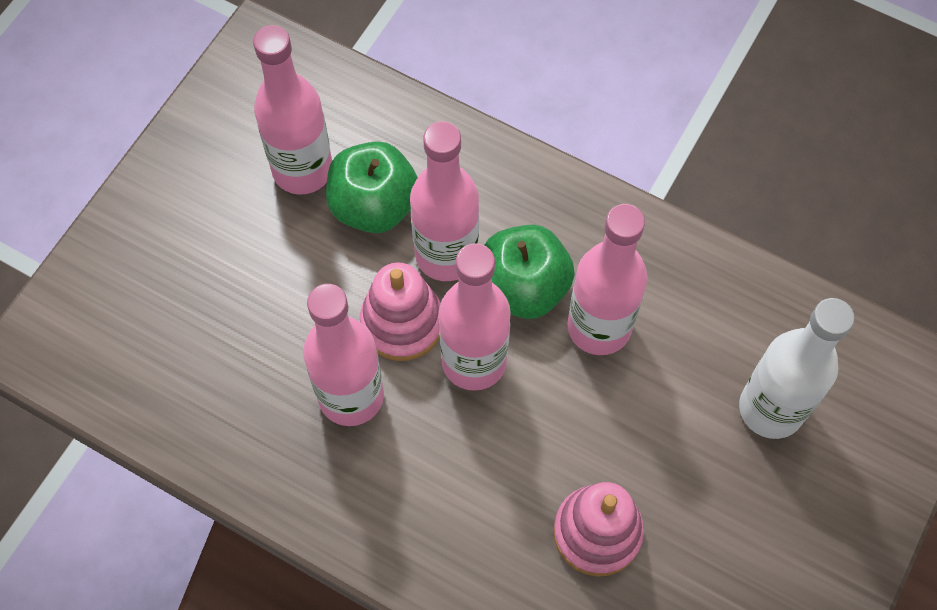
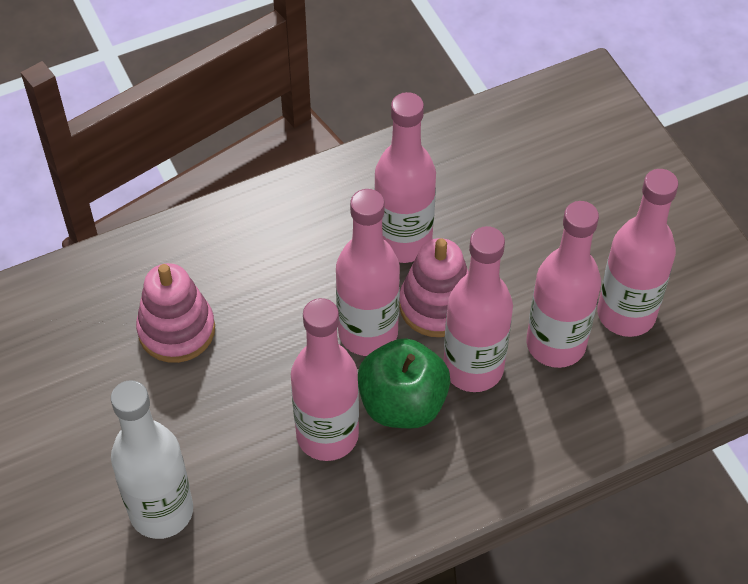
camera: 125 degrees right, 10 degrees down
green apple [326,141,418,233] -> pink bottle [526,201,601,368]

